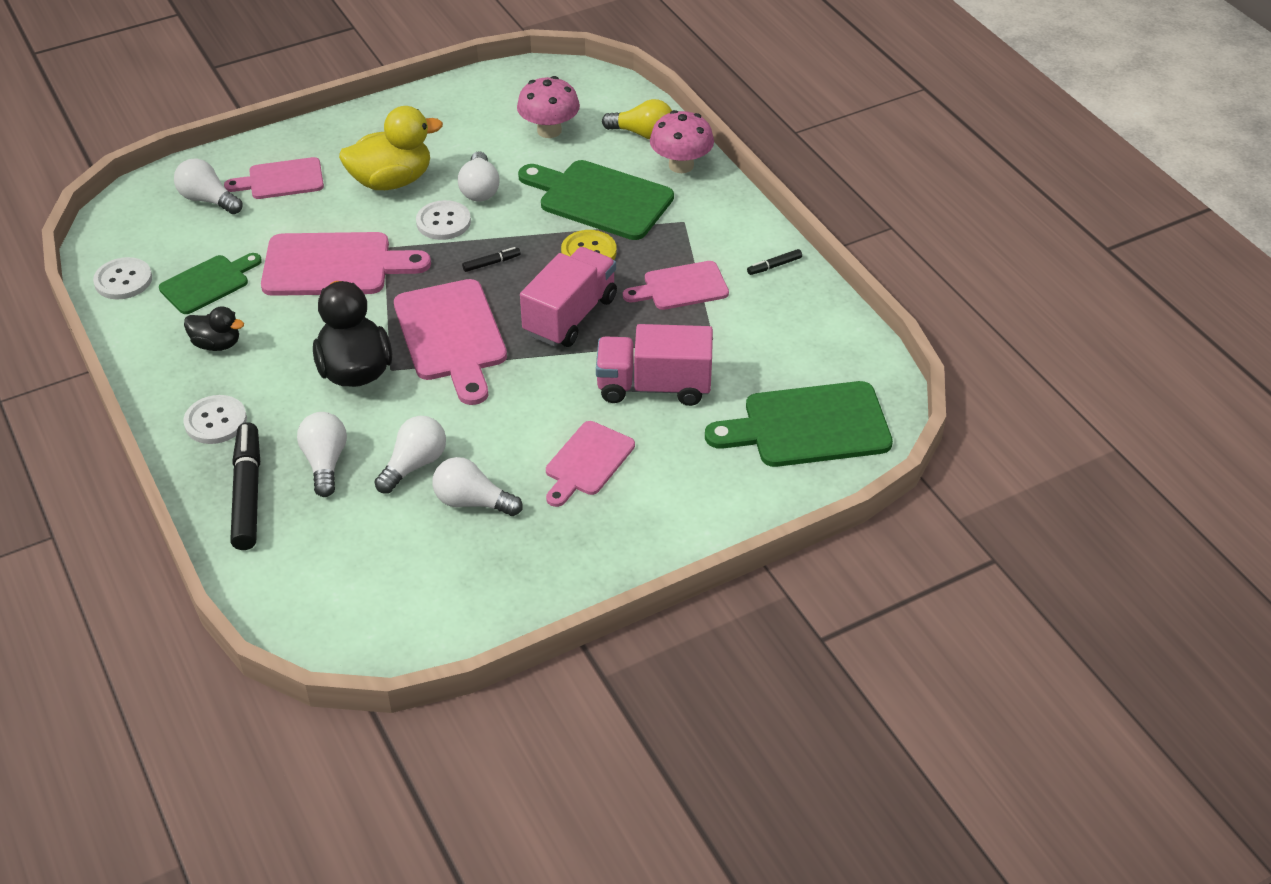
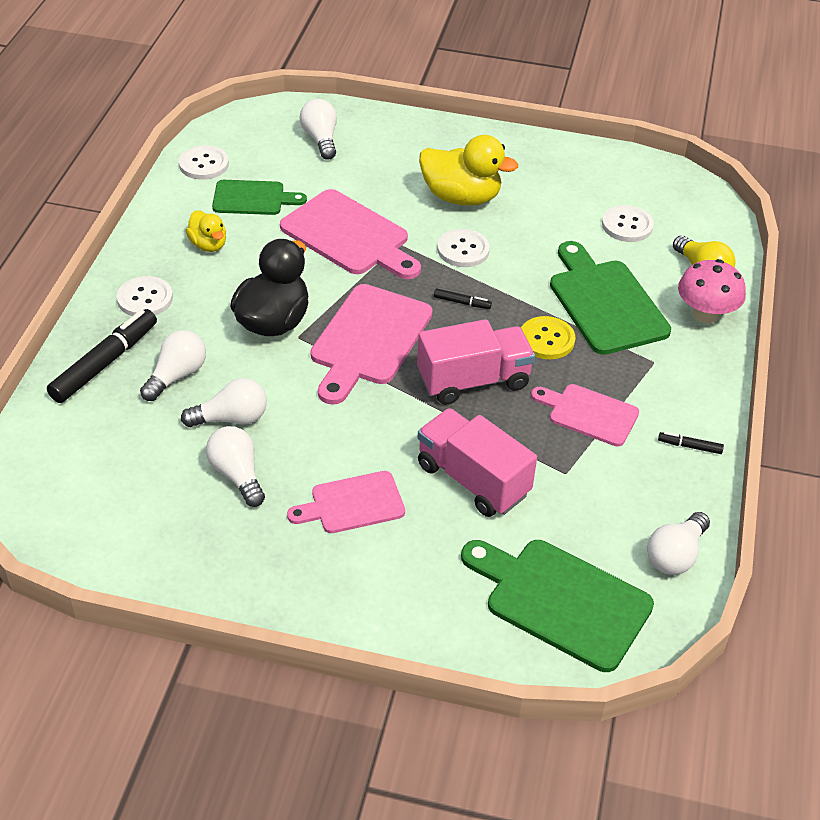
camera: 40 degrees right, 0 degrees up
black duck [184,306,244,351] -> yellow duck [186,210,226,252]
pink cutting board [224,157,324,199] -> none
white light bulb [458,151,500,202] -> white light bulb moved to [647,512,710,575]
pink mushroom [517,76,580,138] -> white button [602,205,654,242]

